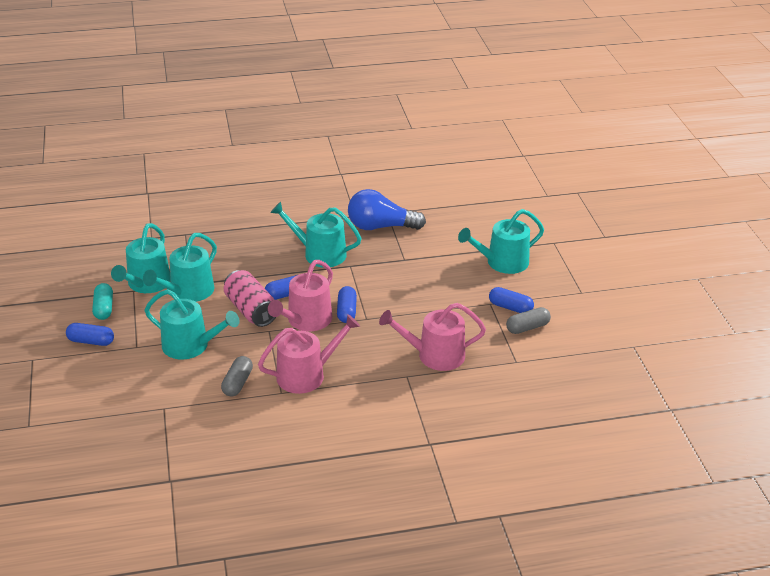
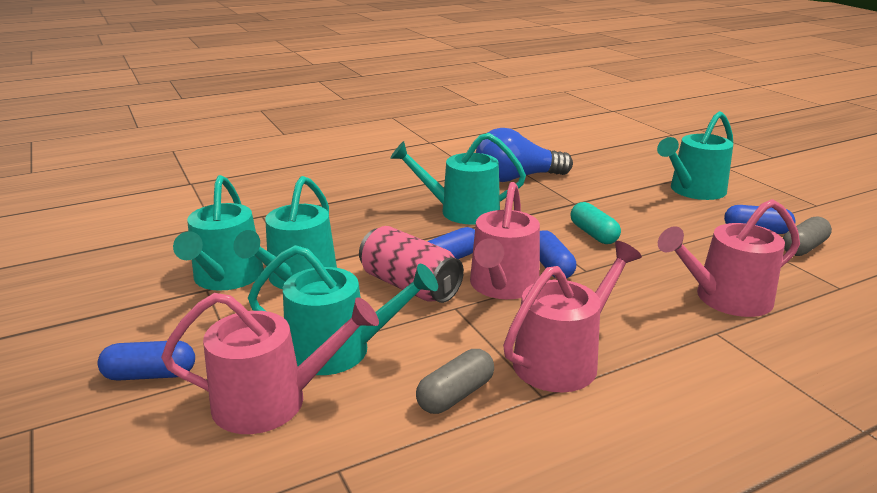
camera: 15 degrees left, 10 degrees down
turquoise capsule [92,283,113,320] -> turquoise capsule moved to [571,202,621,244]
grey capsule [221,356,253,396] -> grey capsule turned 45 degrees clockwise [416,349,494,414]
none -> pink watering can [161,293,379,434]

